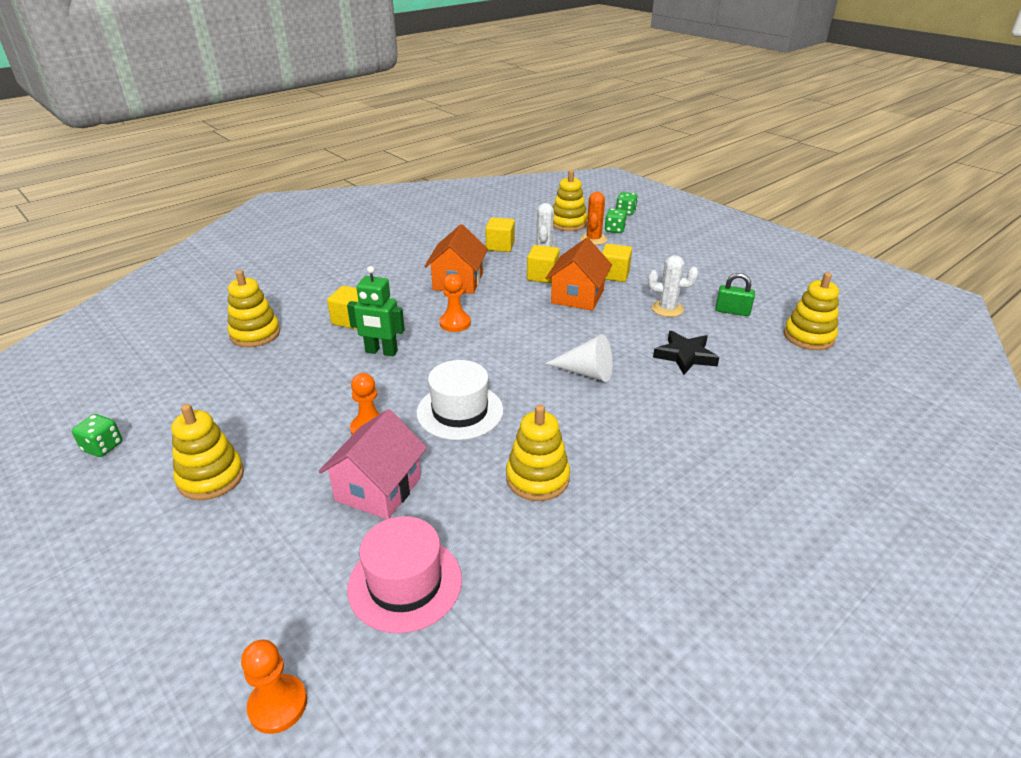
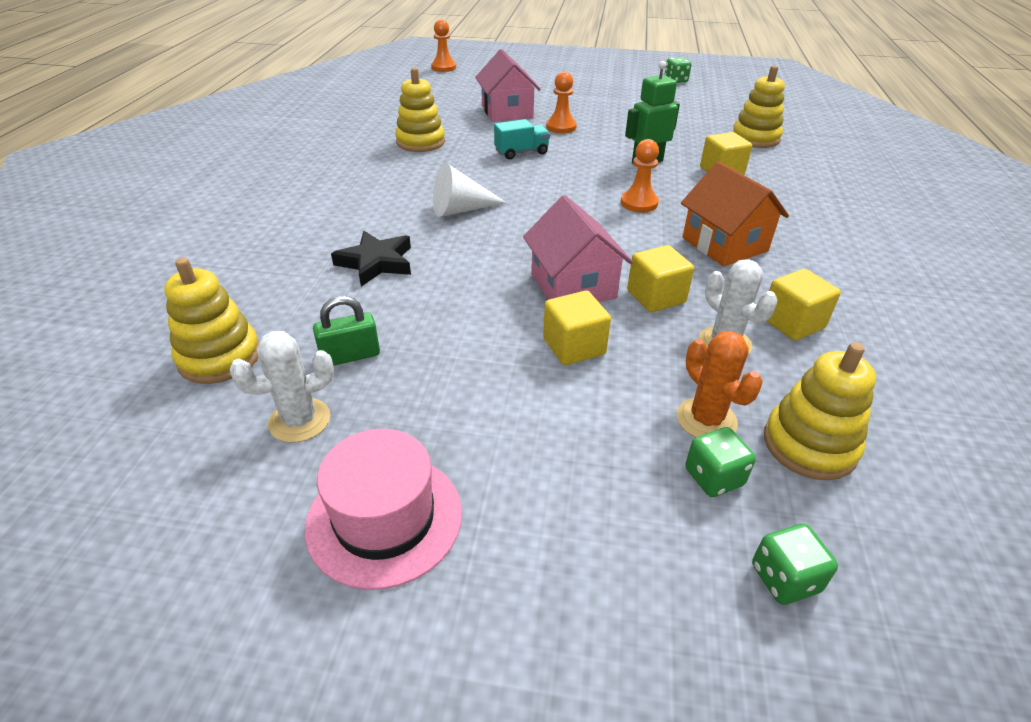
camera: 140 degrees right, 5 degrees up
yellow stacking toy [171,404,244,500] -> none
pink hat [347,516,462,633] -> pink hat moved to [305,429,462,590]
white hat [416,360,504,440] -> turquoise truck [494,119,550,159]
orange house [546,238,612,311] -> pink house [523,195,633,302]
white cactus [648,255,698,317] -> white cactus moved to [230,331,334,443]

